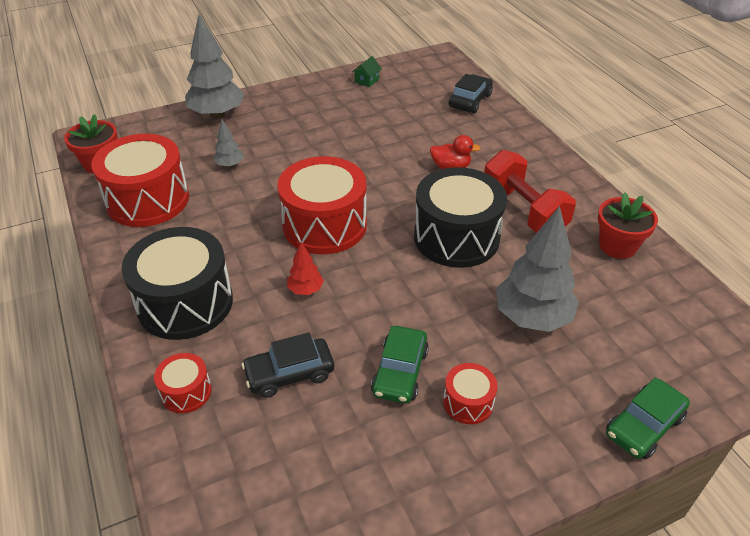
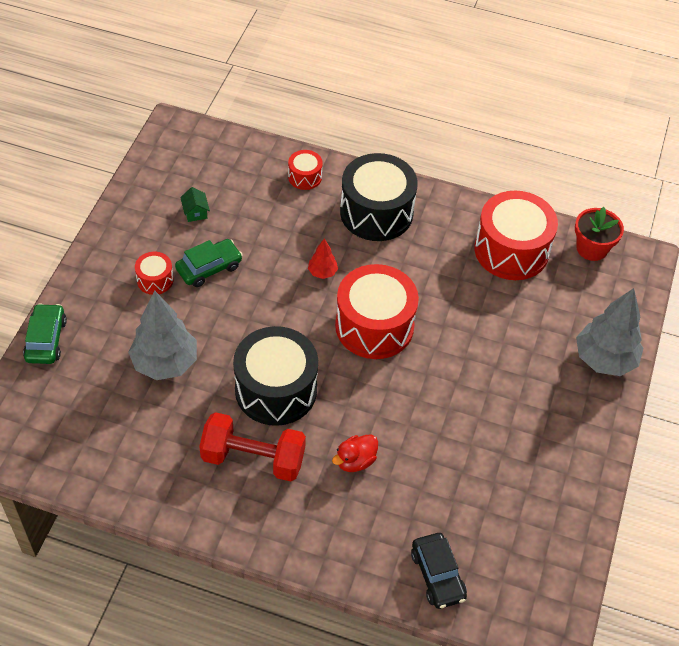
camera: 130 degrees right, 10 degrees up
grey tree [213,119,244,168] -> none
black car [241,332,334,398] -> none
green house [352,56,382,87] -> green house moved to [180,187,210,222]
green car [371,326,429,404] -> green car turned 90 degrees clockwise [175,239,243,287]
red flower pot [598,192,658,259] -> none

